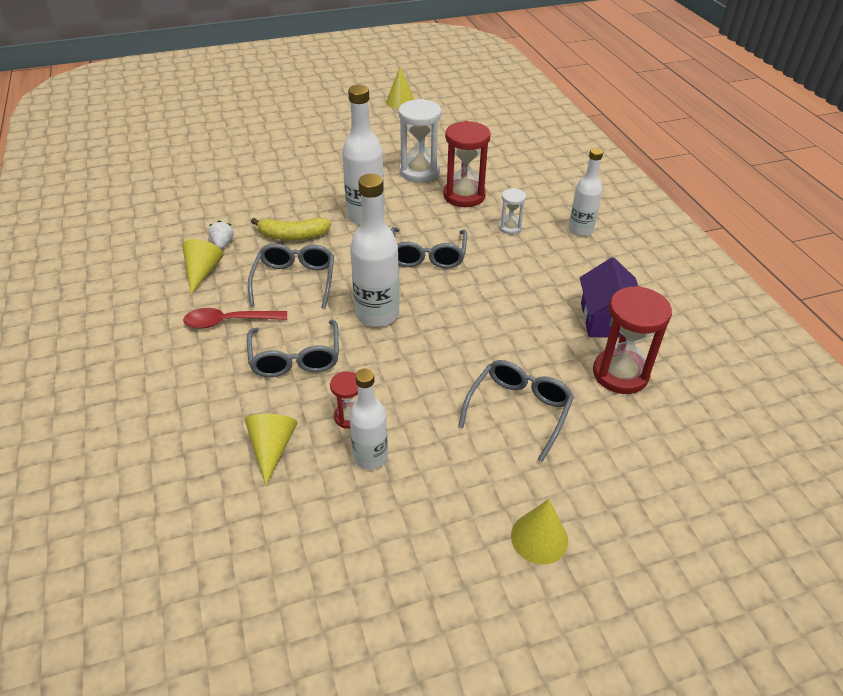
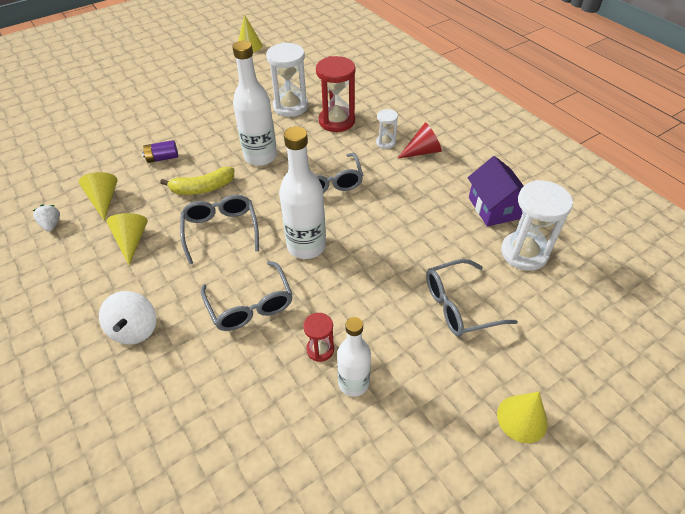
camera: 15 degrees left, 5 degrees up
red spoon [183,308,287,328] -> none
white strawberry [208,221,234,249] -> white strawberry moved to [33,205,60,232]
yellow cone [245,414,298,485] -> yellow cone moved to [79,172,118,221]
grey glasses [458,360,574,462] -> grey glasses turned 120 degrees counterclockwise [426,259,518,337]
white bottle [569,148,603,236] -> none
red hourglass [593,286,672,394] -> white hourglass [501,180,573,271]
none -> white spinning top [99,291,156,344]
none -> purple battery [142,140,178,163]
none -> red cone [397,123,442,159]

